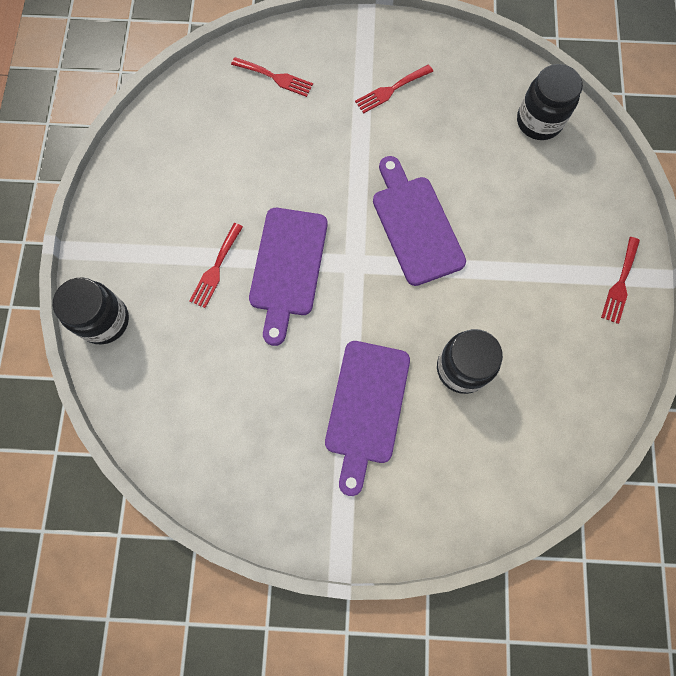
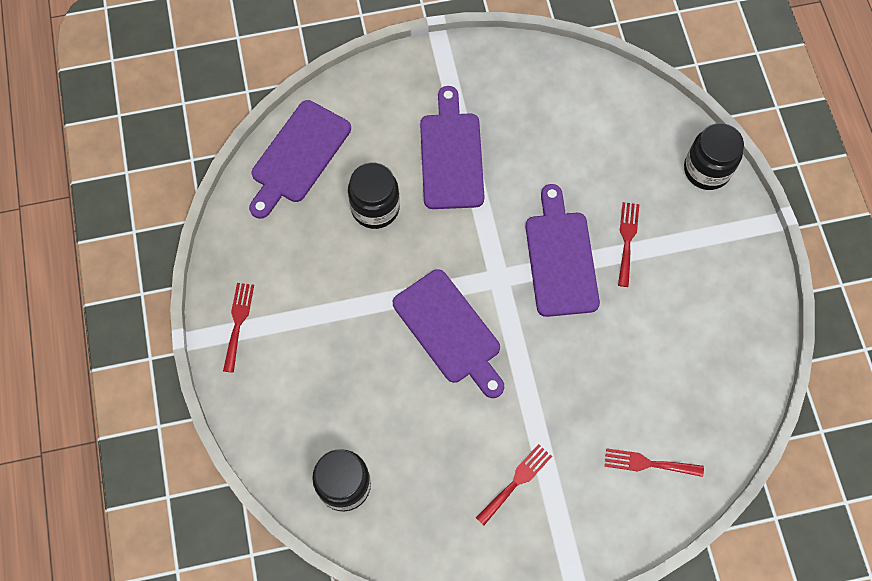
camera: 165 degrees right, 5 degrees down
none -> purple cutting board [249,100,351,219]

